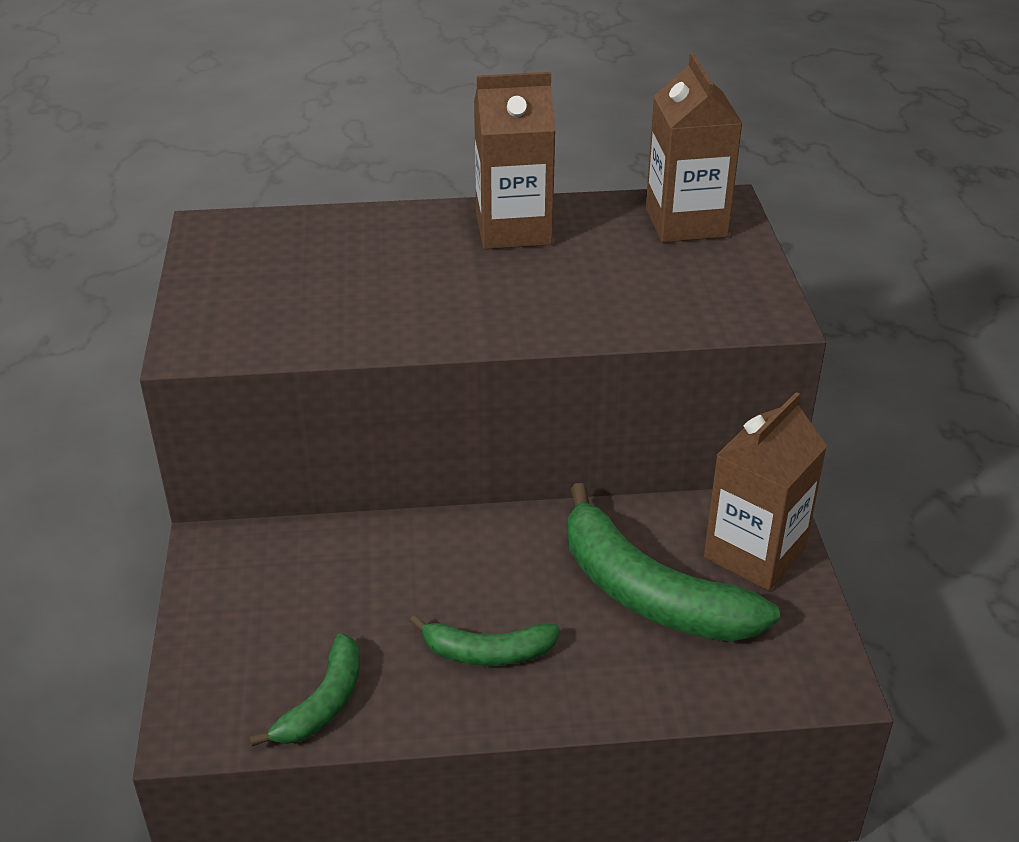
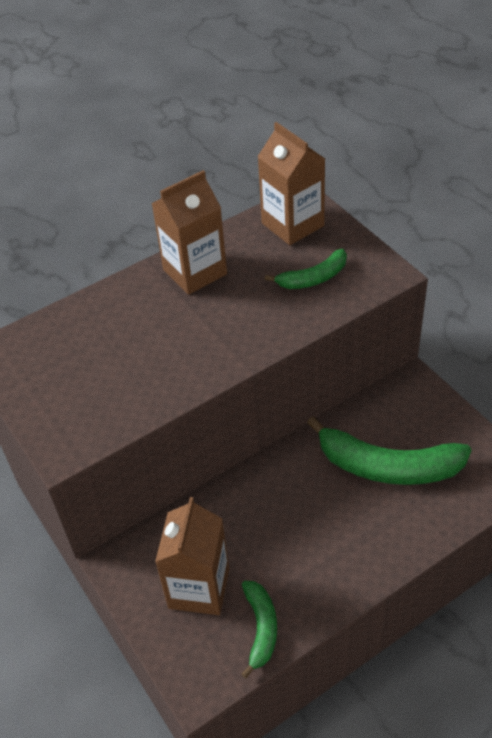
camera: 25 degrees left, 10 degrees up
green banana [410,615,560,666] -> green banana moved to [265,249,347,289]
brown carton [704,392,827,591] -> brown carton moved to [155,497,229,615]

